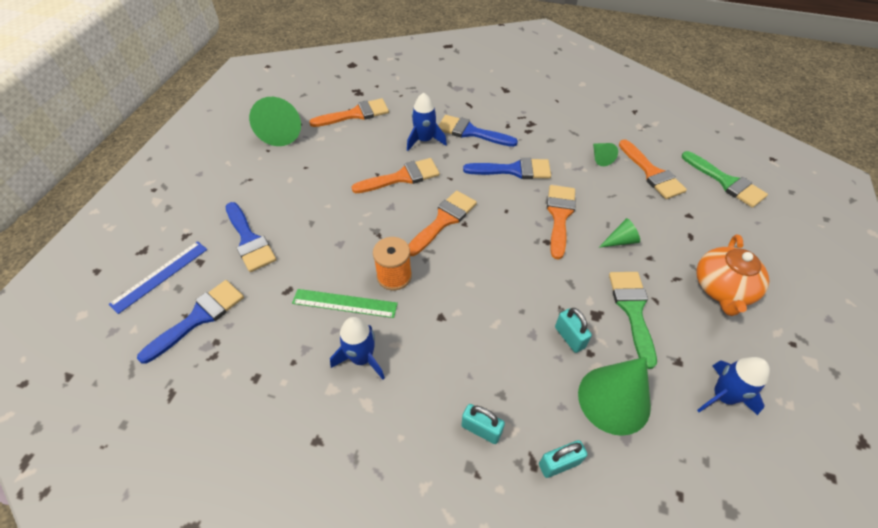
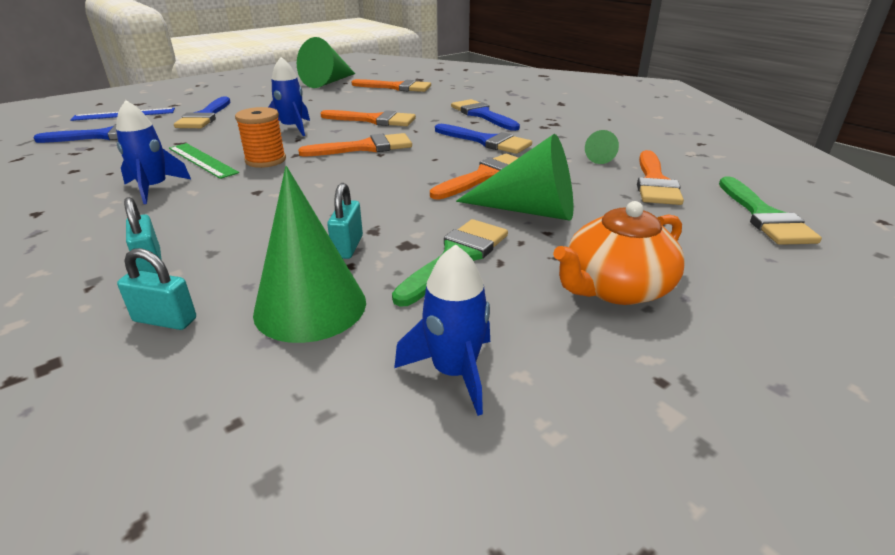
camera: 35 degrees right, 20 degrees down
blue rocket [407,93,447,151] -> blue rocket moved to [268,57,310,136]
green cone [599,218,640,248] -> green cone [456,134,573,220], size x2.10

